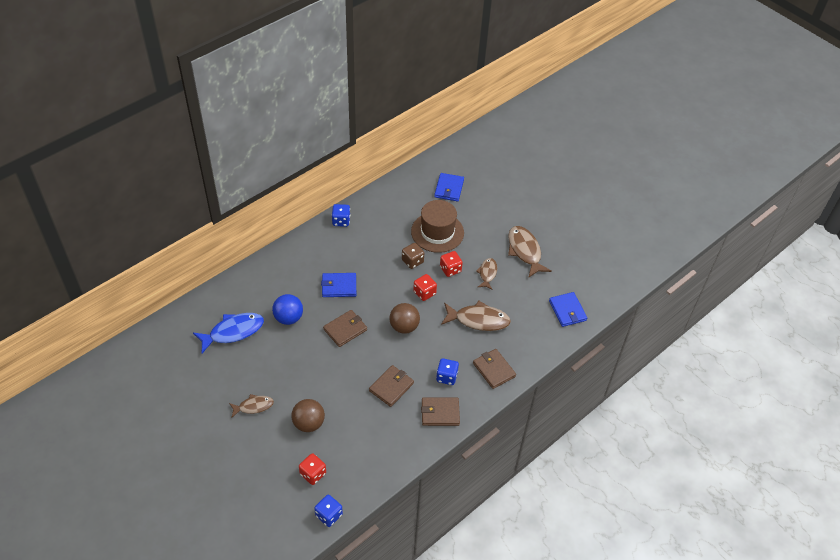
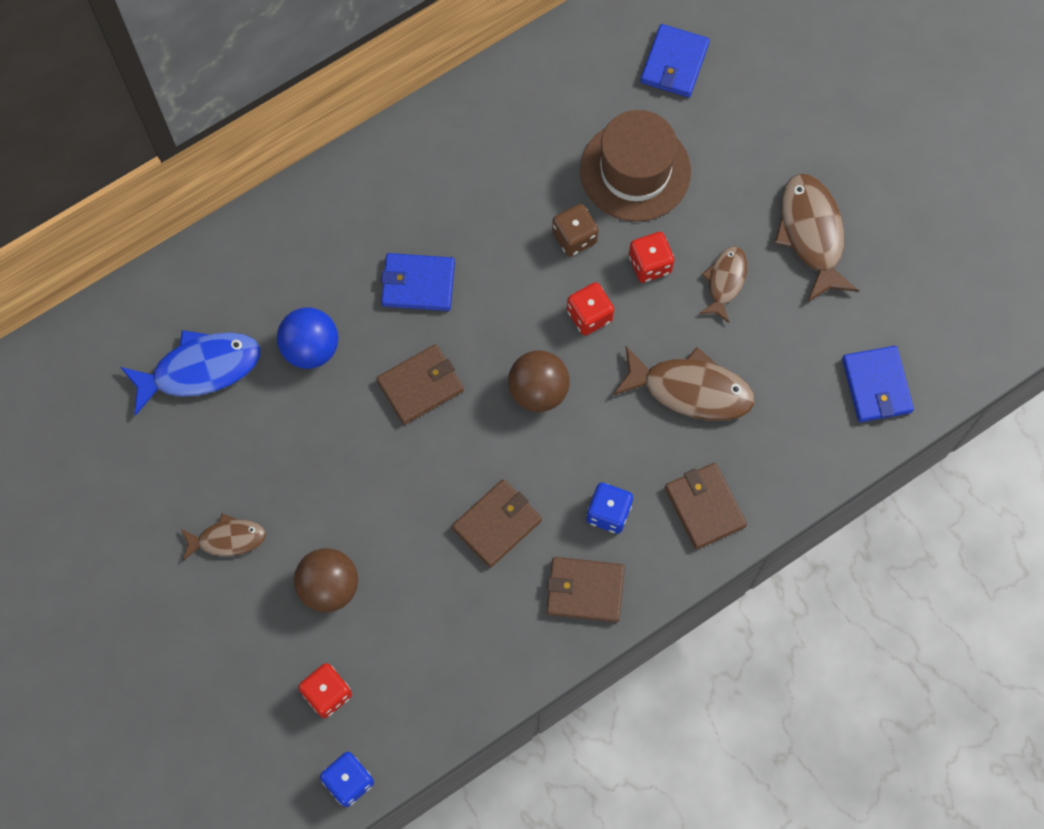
camera: 10 degrees right, 20 degrees up
blue dice [332,204,350,227] -> none

